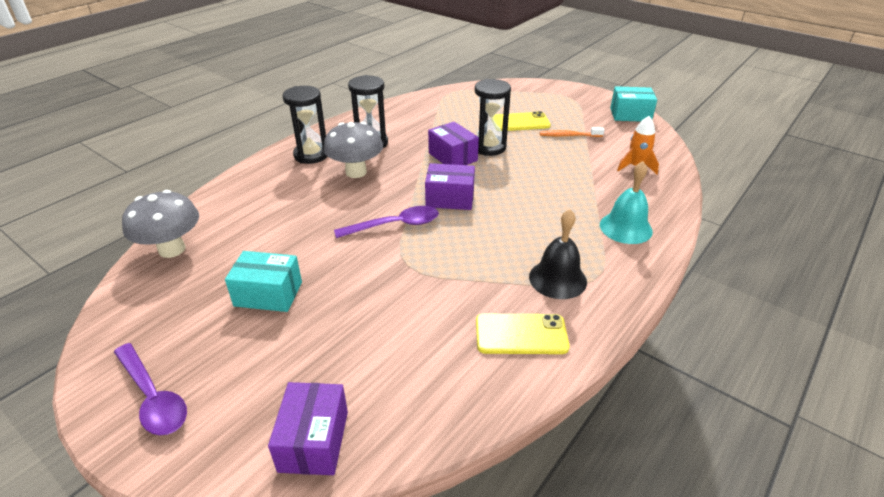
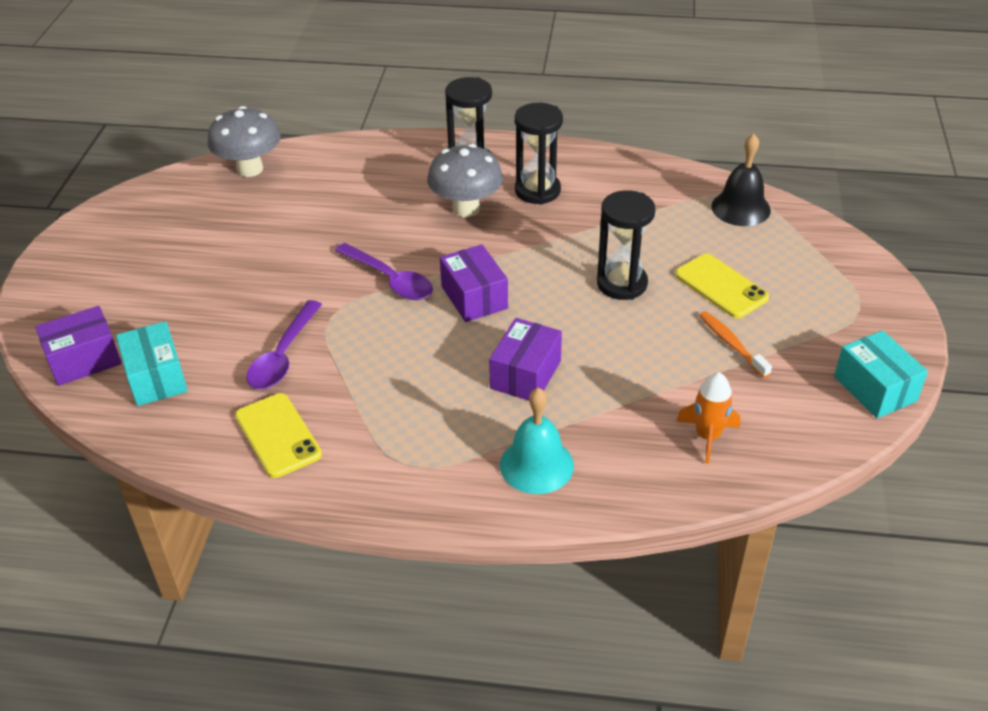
camera: 60 degrees right, 5 degrees up
purple spoon [114,343,187,435] -> purple spoon moved to [247,300,322,389]
turquoise box [225,251,302,312] -> turquoise box moved to [116,321,188,406]
purple box [428,122,479,165] -> purple box moved to [489,318,562,401]
black bell [529,209,587,299] -> black bell moved to [711,133,771,226]

